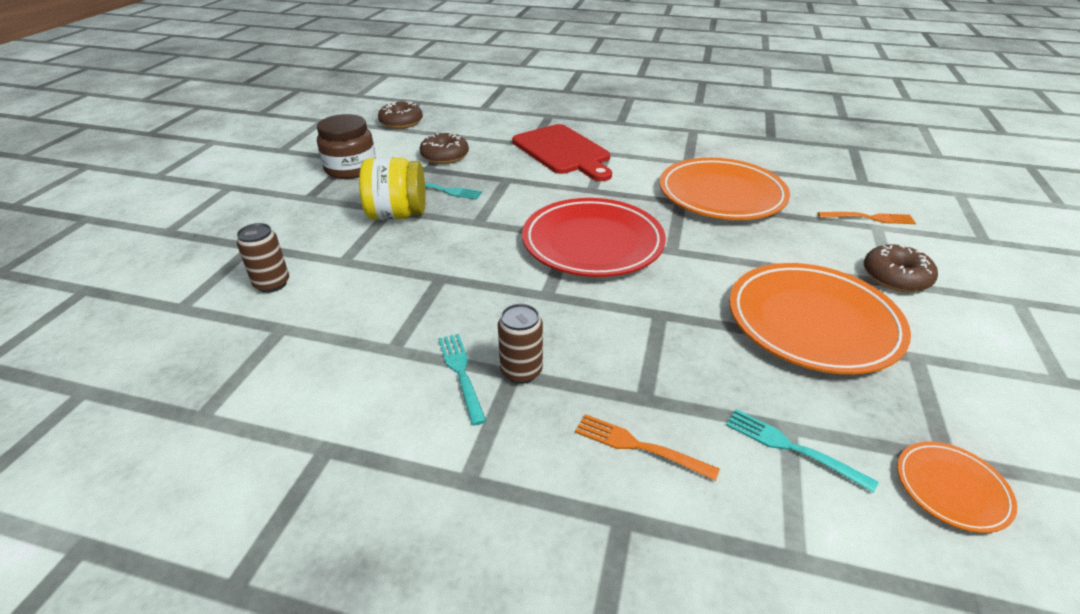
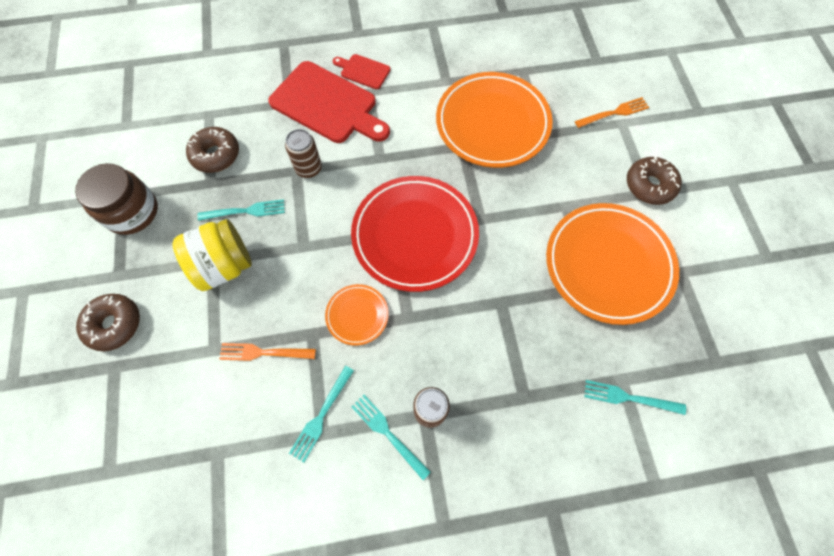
camera: 25 degrees left, 30 degrees up
brown can [237,223,289,293] -> brown can moved to [285,129,322,178]
brown donut [378,101,423,129] -> brown donut moved to [76,294,140,351]
orange fork [575,414,720,481] -> orange fork moved to [219,343,316,361]
orange plate [897,442,1017,533] -> orange plate moved to [325,284,389,345]
none -> turquoise fork [289,366,354,463]
none -> red cutting board [333,54,391,89]

